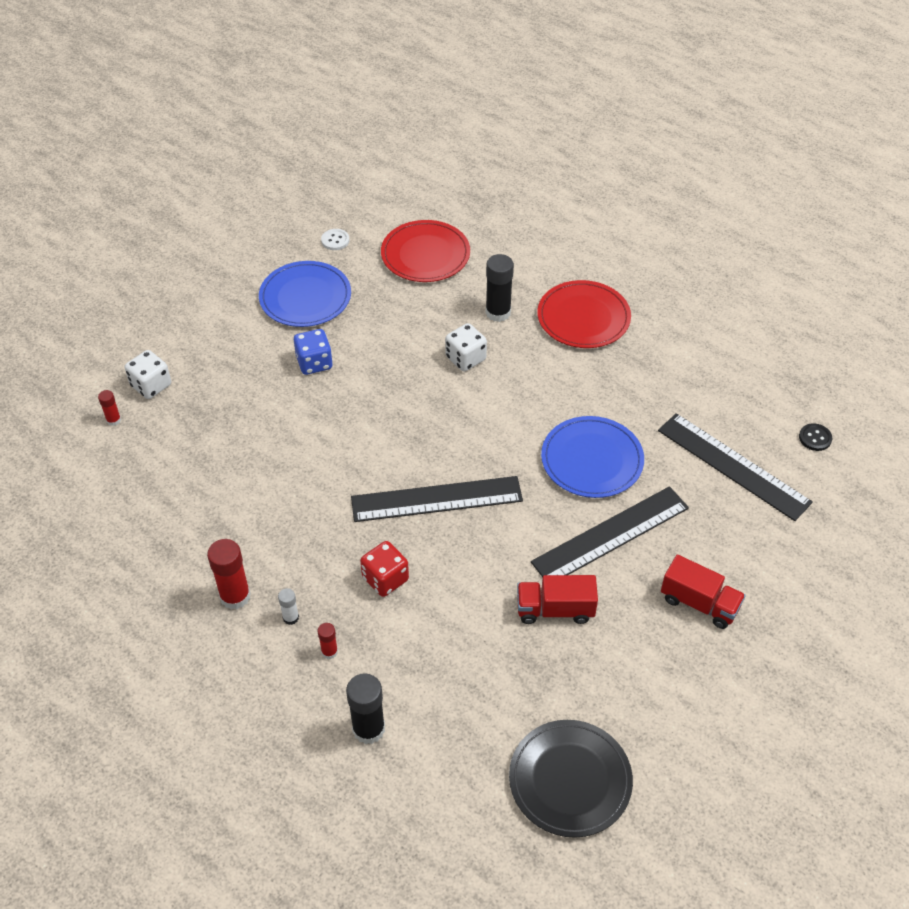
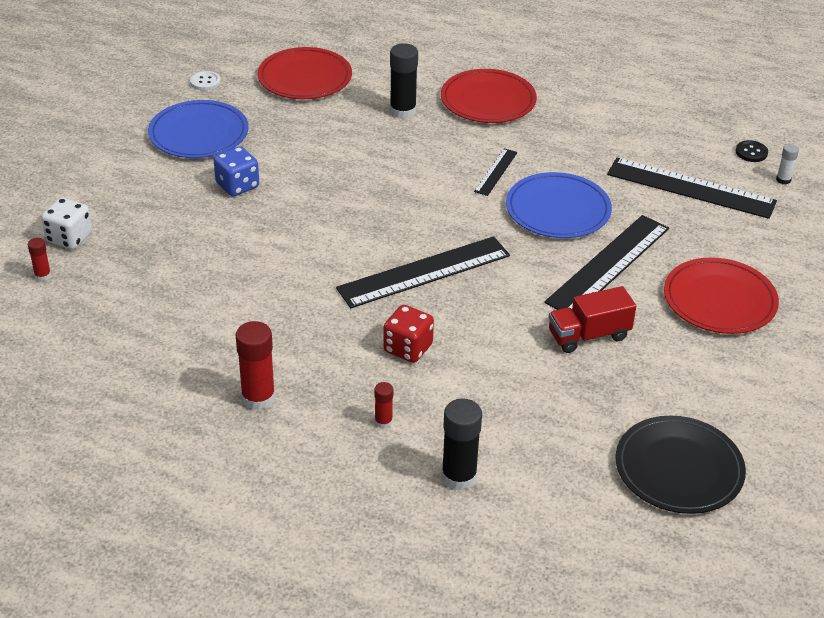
camera: 20 degrees left, 10 degrees down
white glue stick [278,588,299,625] -> white glue stick moved to [776,144,799,185]
white dice [445,323,487,372] -> none
red truck [661,555,746,629] -> red plate [664,257,779,334]
none -> black ruler [474,149,517,196]

